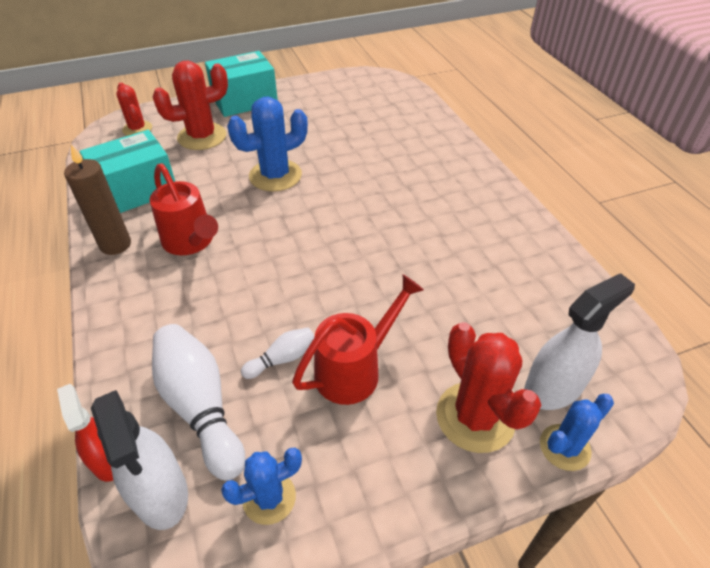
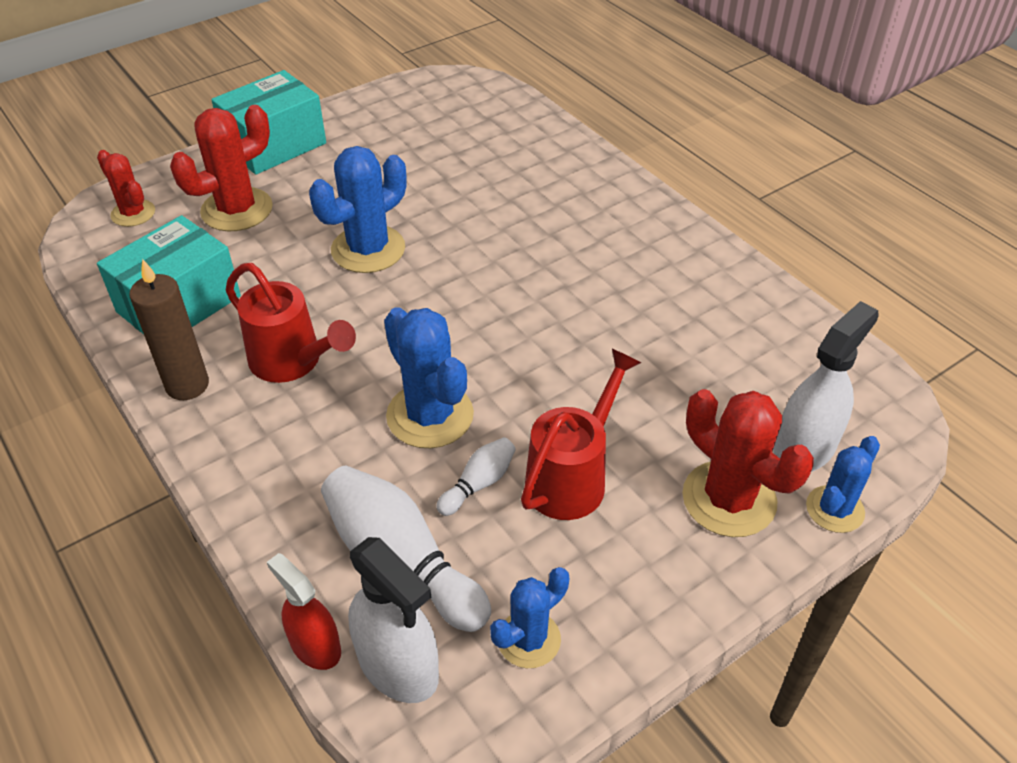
camera: 15 degrees left, 0 degrees up
none -> blue cactus [384,307,474,449]

